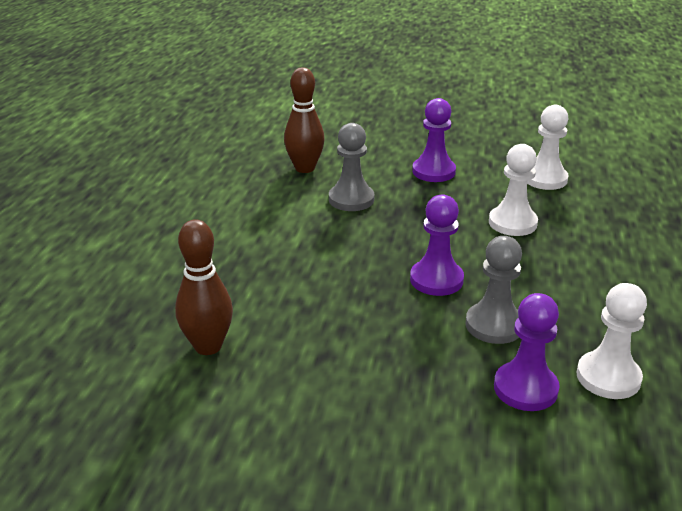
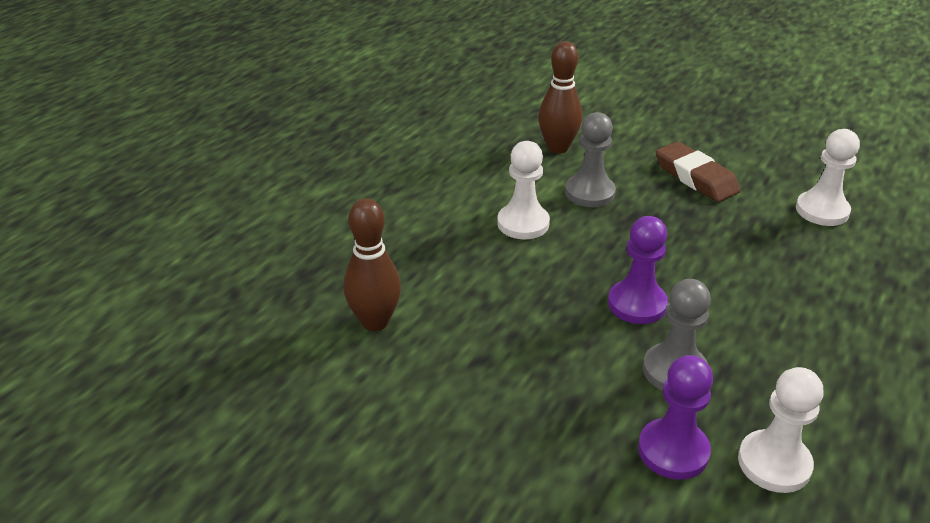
camera: 20 degrees right, 5 degrees up
purple pawn [412,98,456,182] -> brown eraser [656,141,740,202]
white pawn [489,144,538,236] -> white pawn moved to [497,141,550,239]

